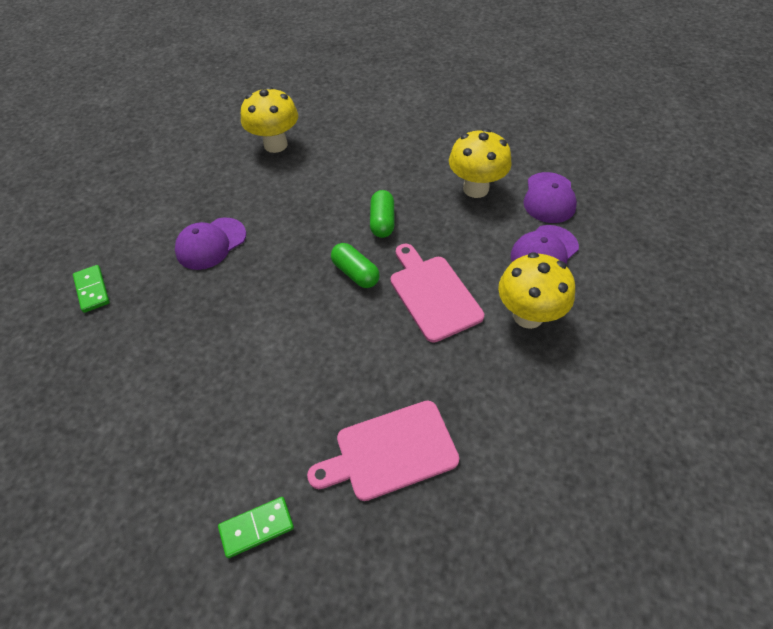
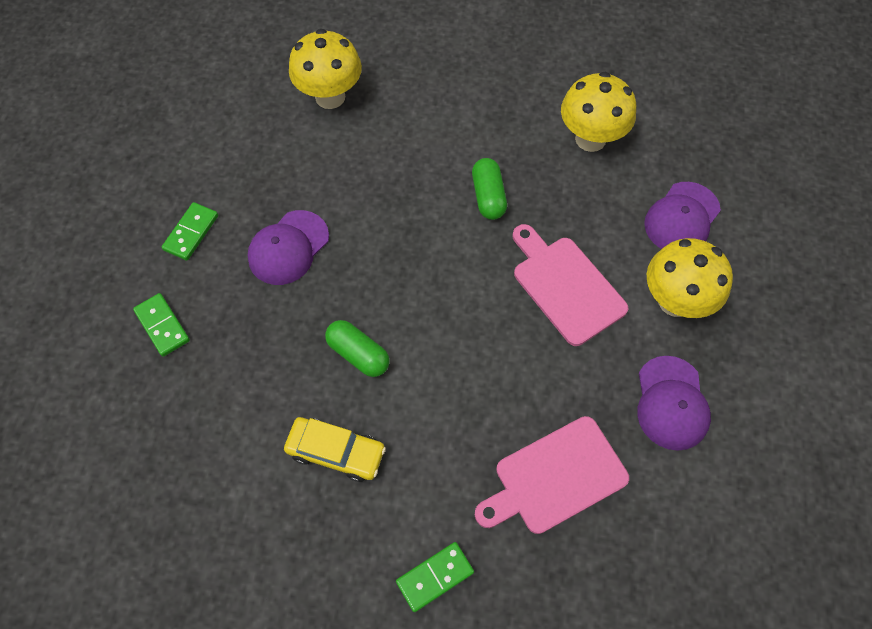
camera: 10 degrees left, 10 degrees up
green capsule [331,243,380,288] -> green capsule moved to [325,320,390,377]
purple cap [523,172,577,223] -> purple cap moved to [637,356,711,451]
none -> green domino [162,202,218,261]
none -> yellow car [284,417,386,482]

